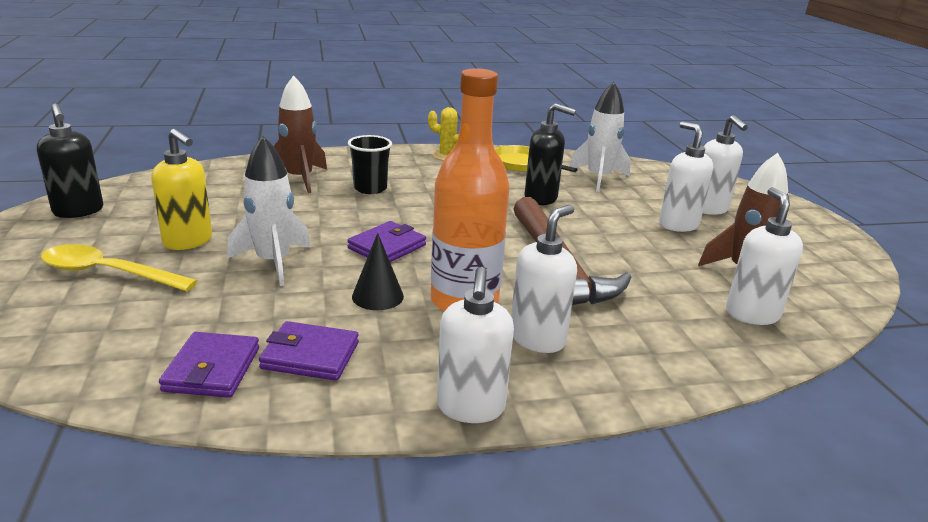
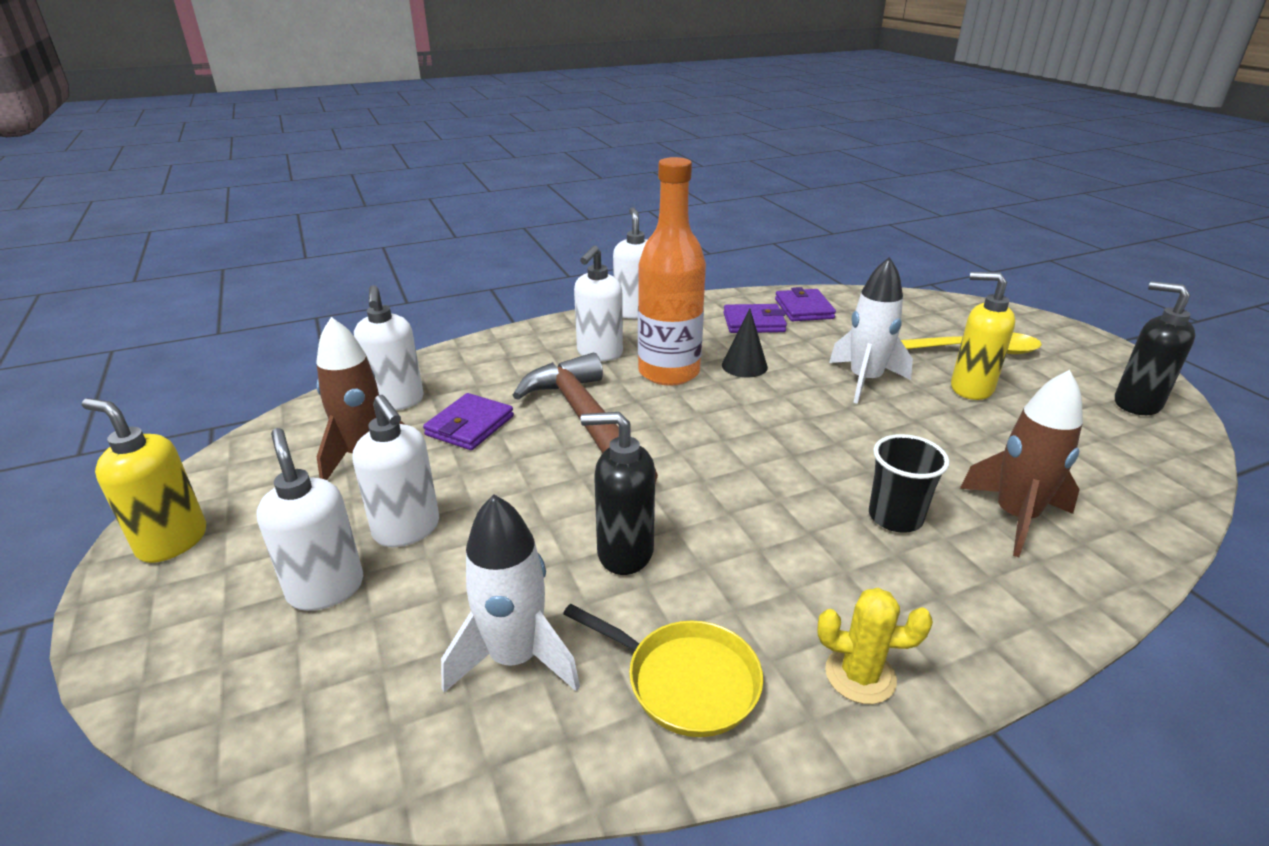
camera: 170 degrees right, 5 degrees up
purple wallet [347,221,426,262] -> purple wallet moved to [423,393,514,450]
none -> yellow soap dispenser [82,398,206,563]

